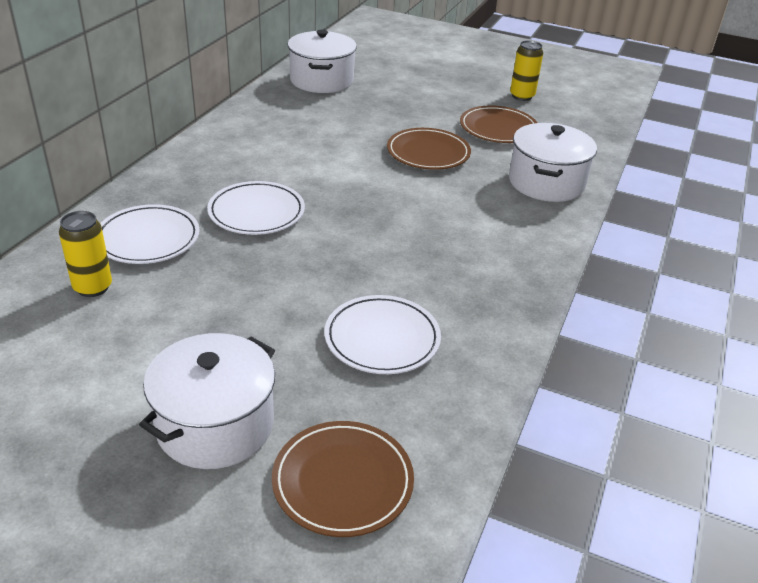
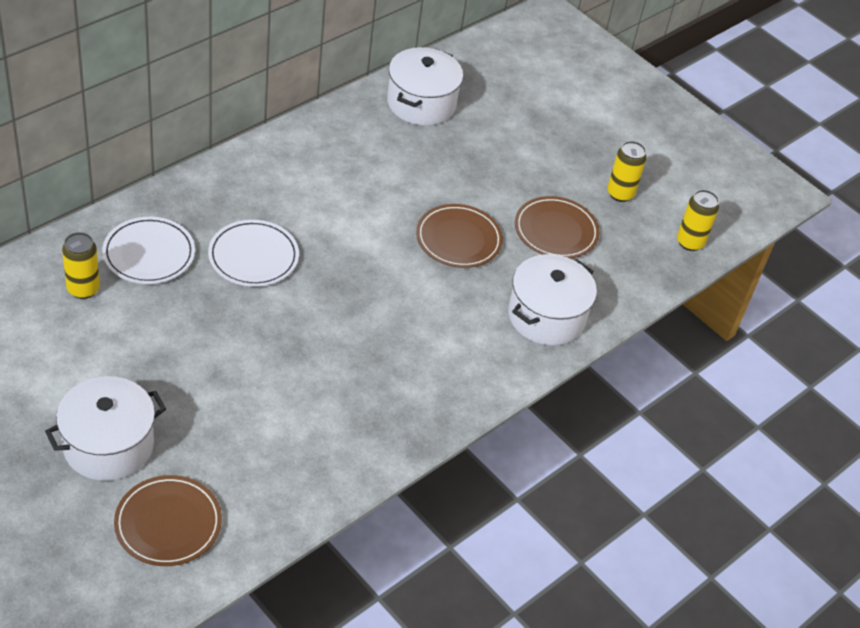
camera: 20 degrees right, 10 degrees up
white plate [324,295,441,374] -> none
none -> yellow can [677,190,719,251]

